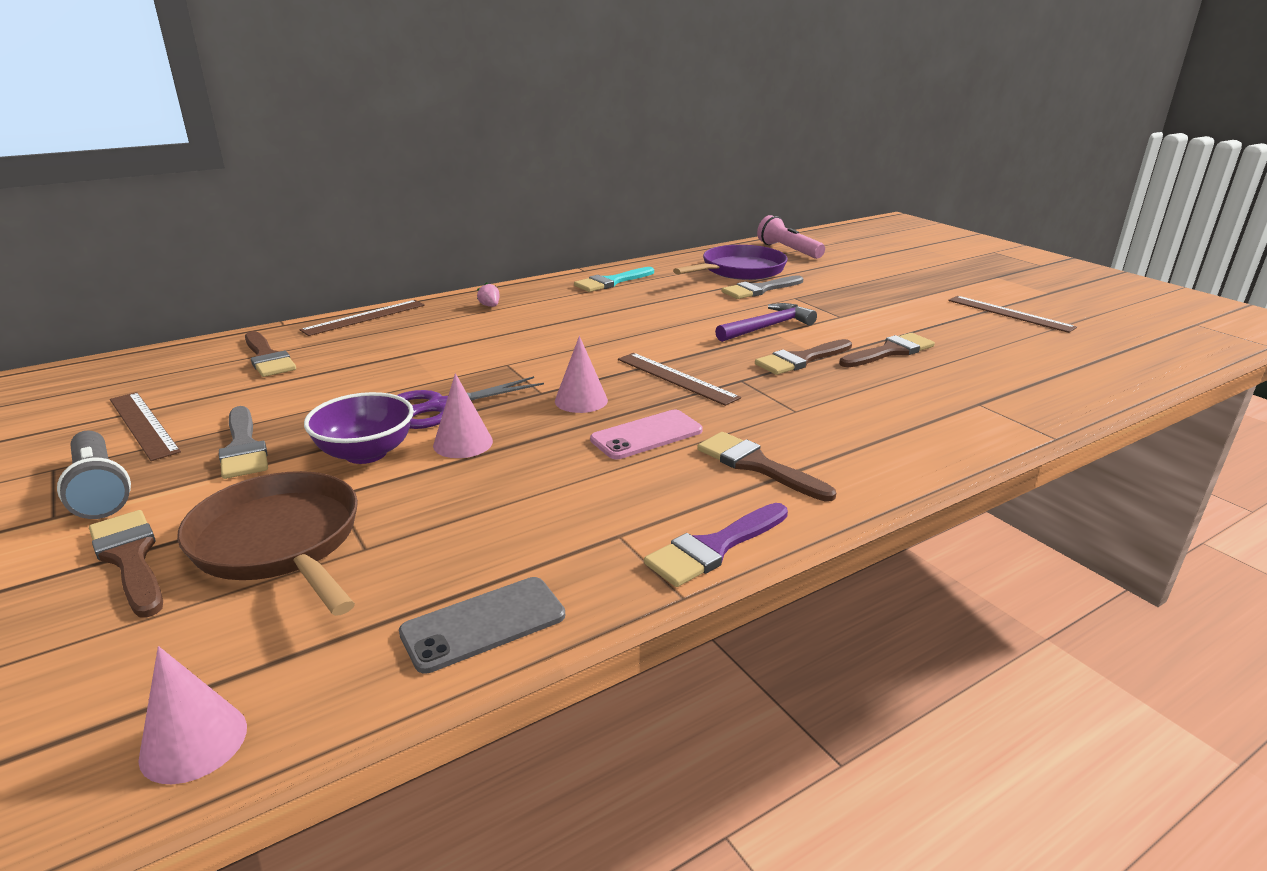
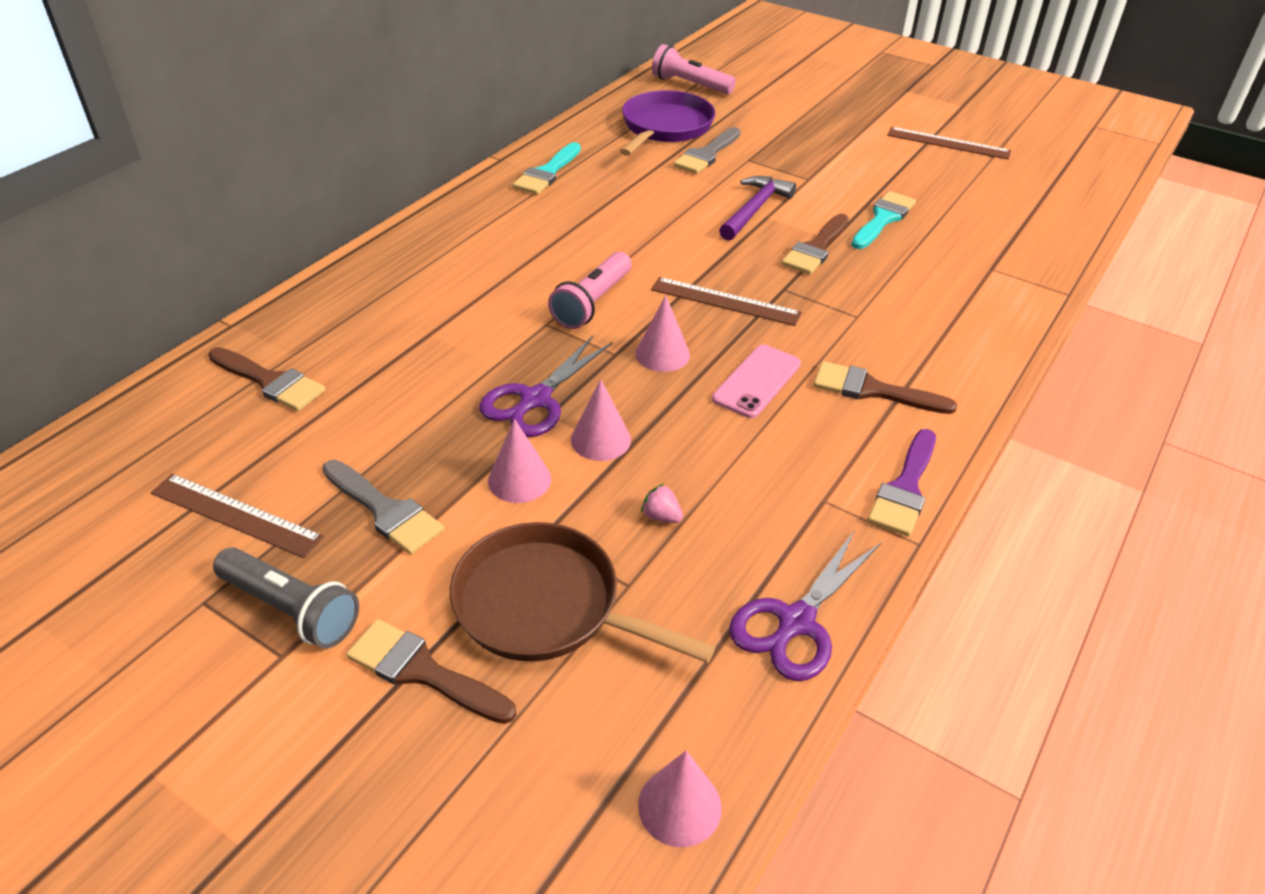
camera: 25 degrees left, 15 degrees up
brown ruler [300,300,425,336] -> none
purple bowl [304,392,414,464] -> pink cone [488,419,551,503]
grey phone [399,577,565,674] -> purple scissors [729,530,882,681]
pink strawberry [477,282,500,307] -> pink strawberry moved to [641,484,683,523]
brown brush [839,333,935,367] -> turquoise brush [851,191,916,249]
none -> pink flashlight [548,252,632,329]

